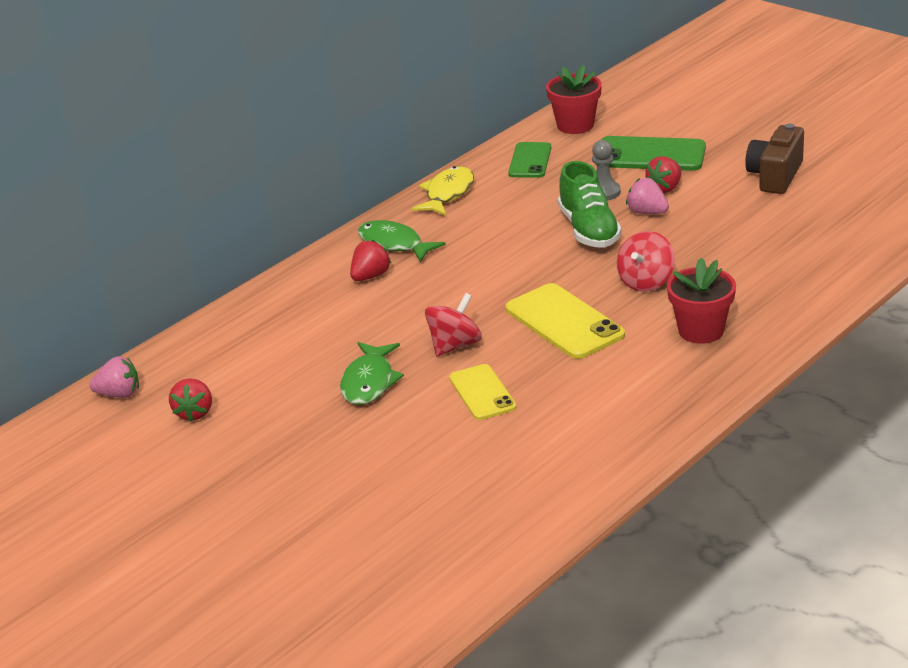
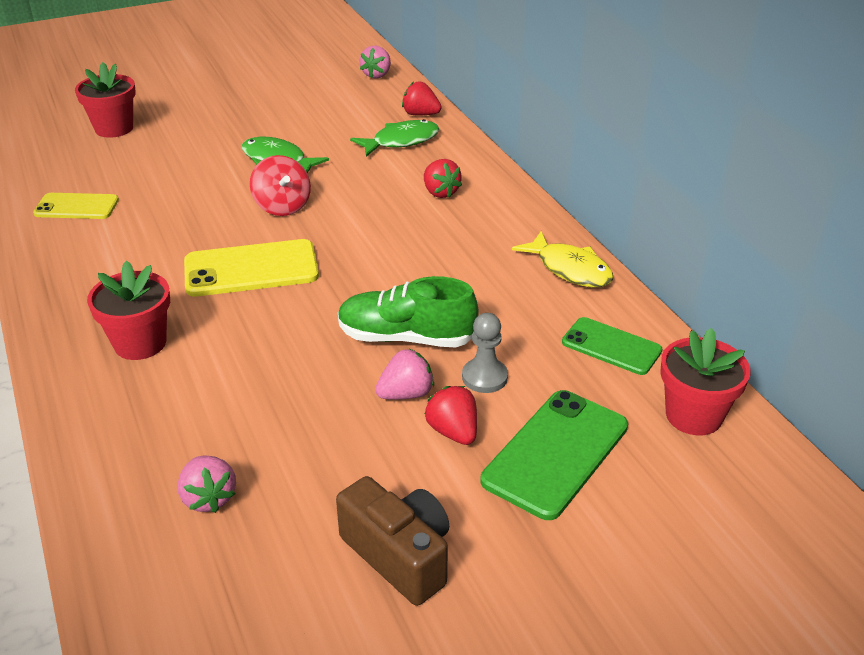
camera: 110 degrees right, 5 degrees up
red strawberry [169,378,212,422] -> red strawberry moved to [402,81,442,115]
green fish [358,220,446,263] -> green fish moved to [350,119,439,157]
yellow phone [449,364,516,420] -> yellow phone moved to [33,193,119,219]
red spinning top [617,231,675,292] -> none
none -> red flower pot [75,62,136,138]
none -> pink strawberry [178,455,236,513]

